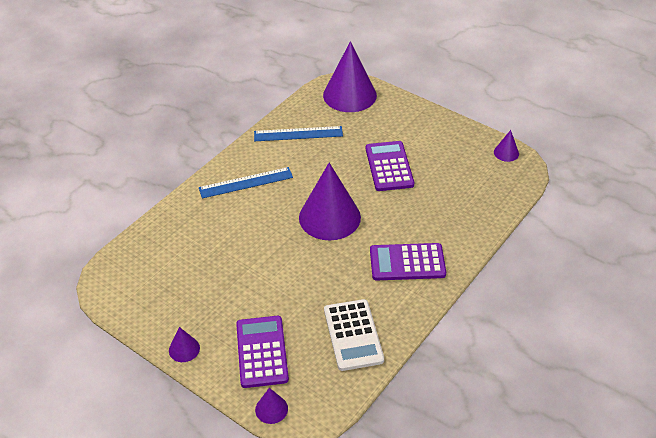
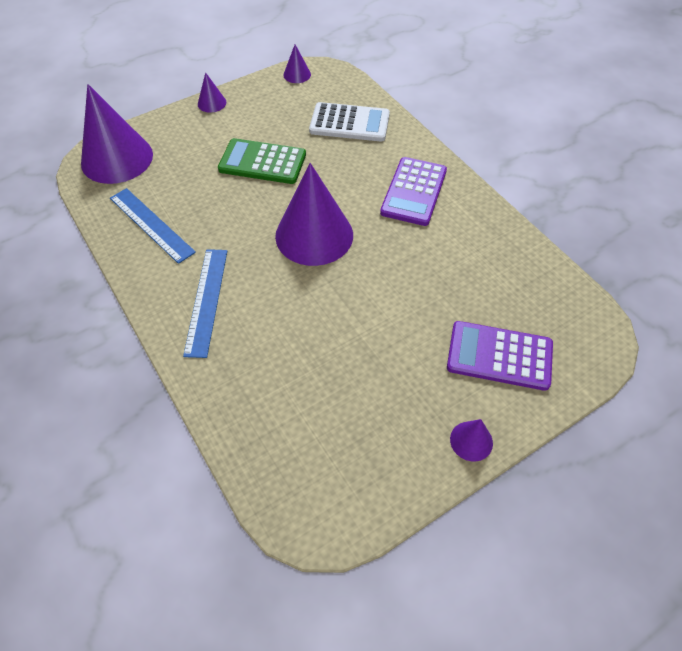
camera: 70 degrees left, 10 degrees up
blue ruler [254,126,343,141] -> blue ruler turned 60 degrees counterclockwise [110,188,196,264]
purple cone [255,388,288,424] -> purple cone moved to [198,72,226,113]
white calculator [324,299,384,371] -> white calculator moved to [309,102,390,142]
purple calculator [366,141,414,191] -> green calculator [218,138,306,184]

